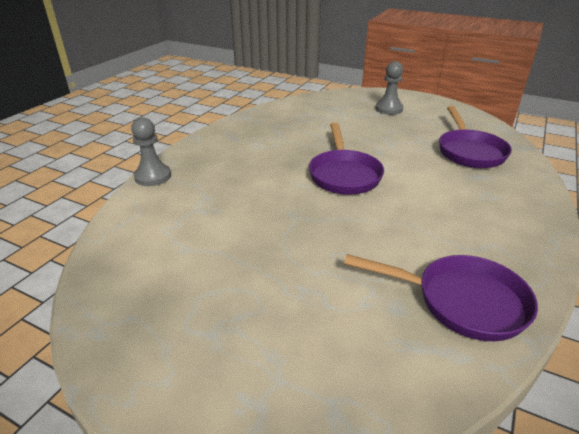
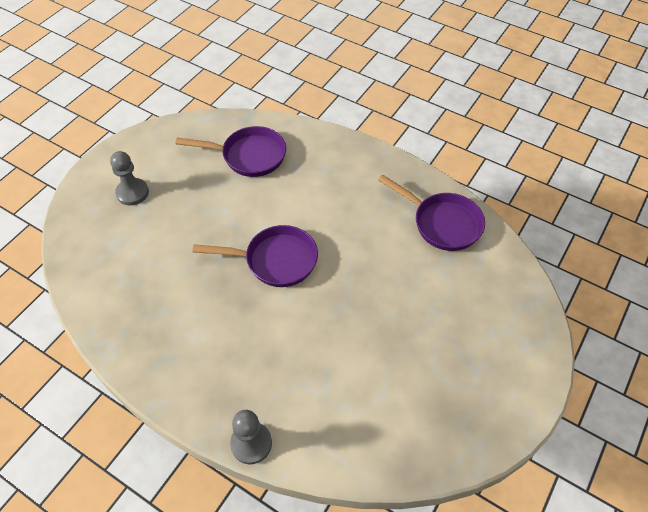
camera: 85 degrees left, 20 degrees up
purple pan [344,254,538,341] -> purple pan turned 105 degrees clockwise [378,174,485,251]

